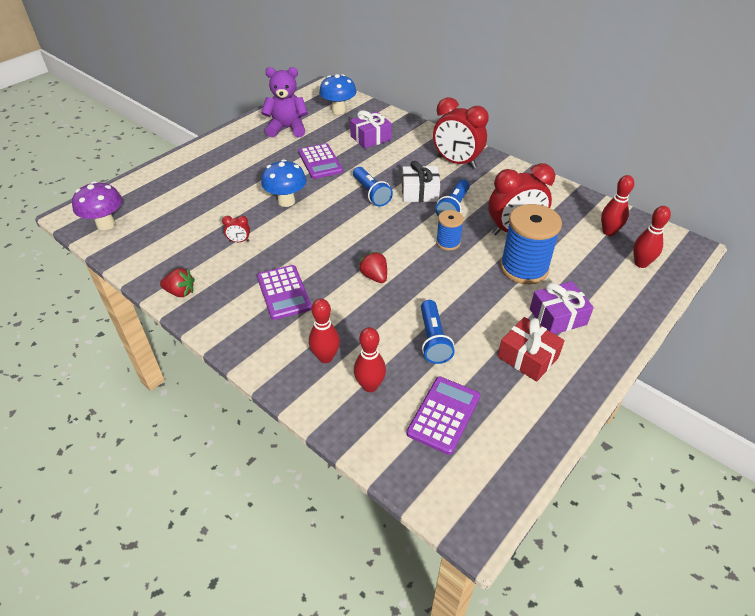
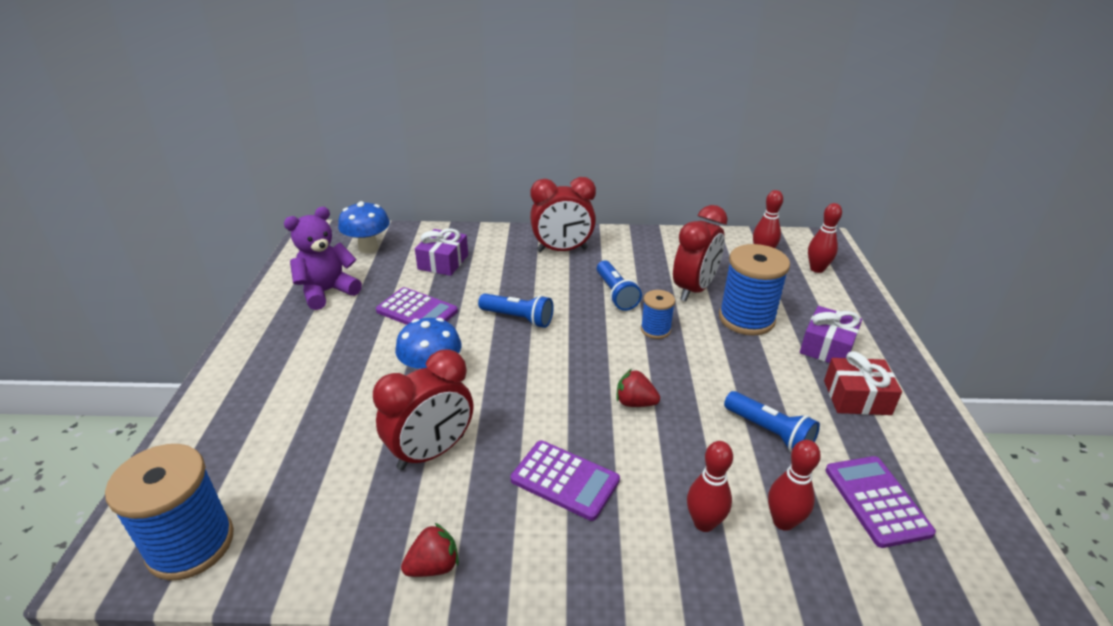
camera: 40 degrees left, 10 degrees down
purple mushroom [72,181,122,230] -> blue spool [105,444,234,580]
red clock [222,216,250,242] -> red clock [373,349,473,470], size x2.42
white gift [402,161,440,202] -> none

